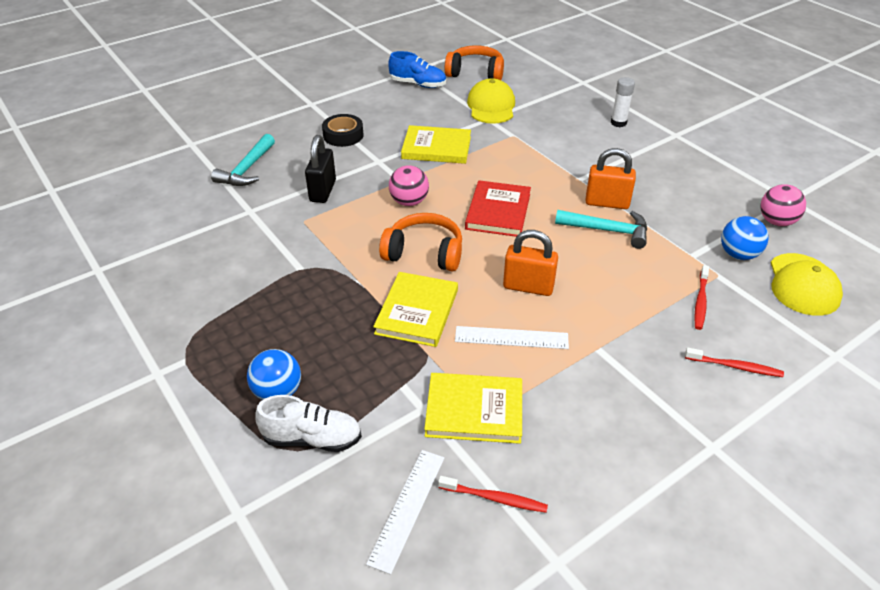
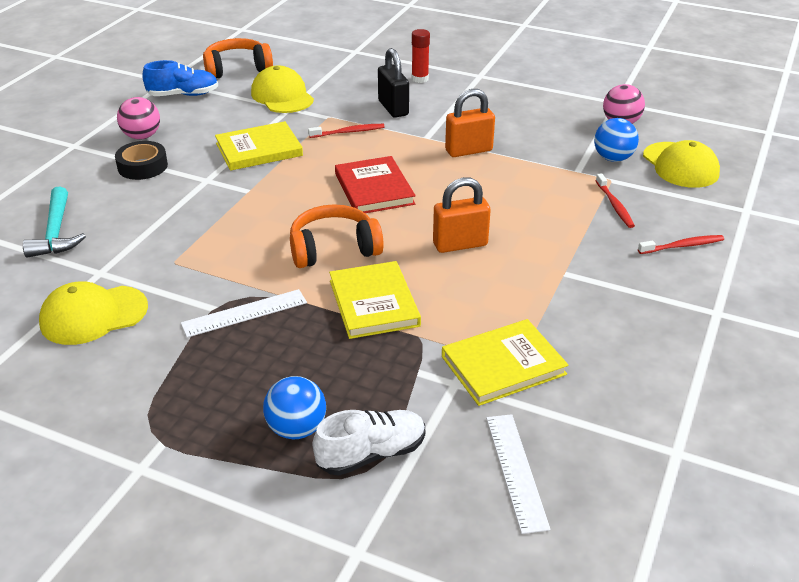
camera: 30 degrees left, 5 degrees down
black padlock [305,135,336,203] -> black padlock moved to [378,48,409,118]
pink ball [389,165,429,206] -> pink ball moved to [117,97,160,140]
red toothbrush [438,476,548,513] -> red toothbrush moved to [308,124,385,138]
white ruler [455,326,569,349] -> white ruler moved to [181,289,307,338]
turquoise hammer [555,210,647,249] -> none
white glue stick [611,77,635,127] -> red glue stick [412,29,430,83]
none -> yellow cap [39,281,148,345]

